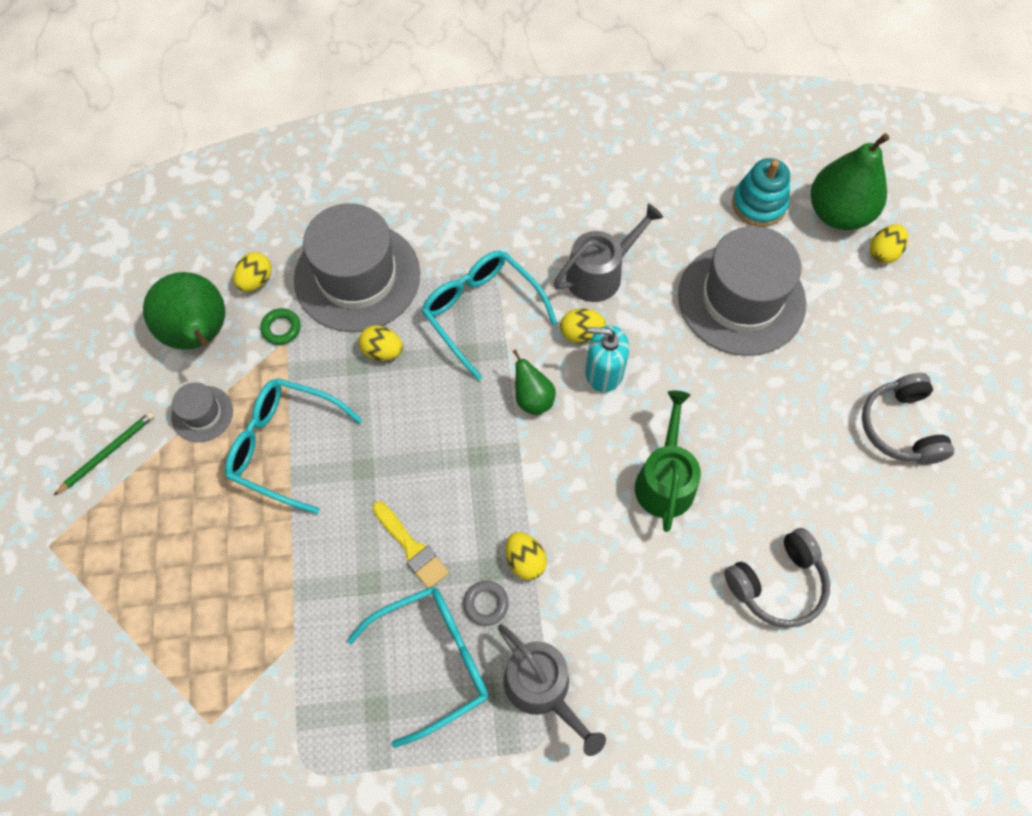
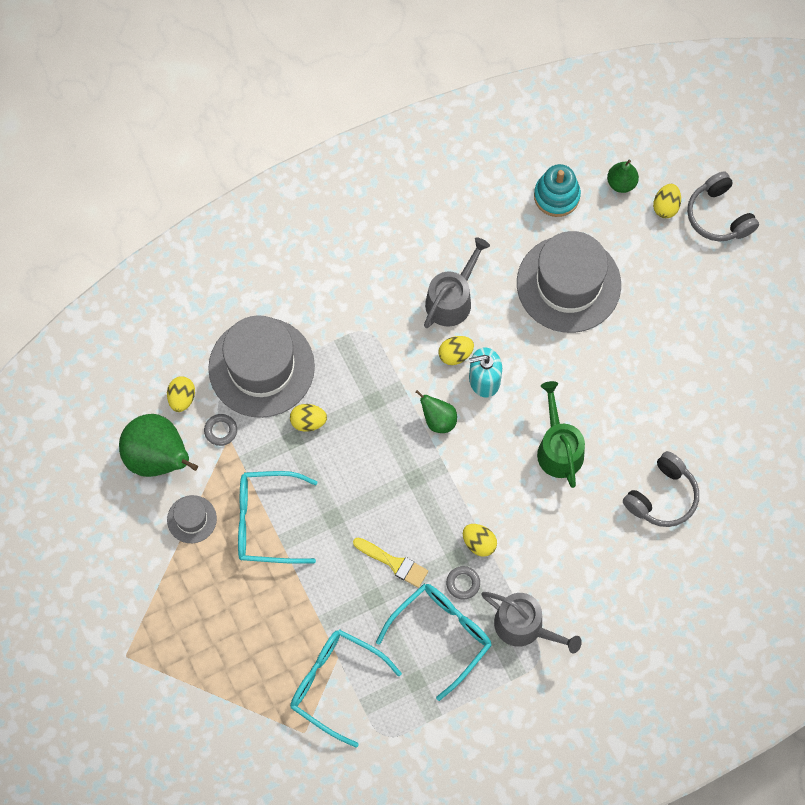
camera: 20 degrees left, 5 degrees up
green pencil [54,412,155,495] -> none
green ring [260,308,301,345] -> grey ring [204,414,237,446]
turquoise glasses [422,251,557,381] -> turquoise glasses moved to [290,629,402,748]
green pear [811,133,889,230] -> green pear [607,159,639,193], size x0.52
grey headphones [862,373,954,464] -> grey headphones moved to [687,171,759,242]

